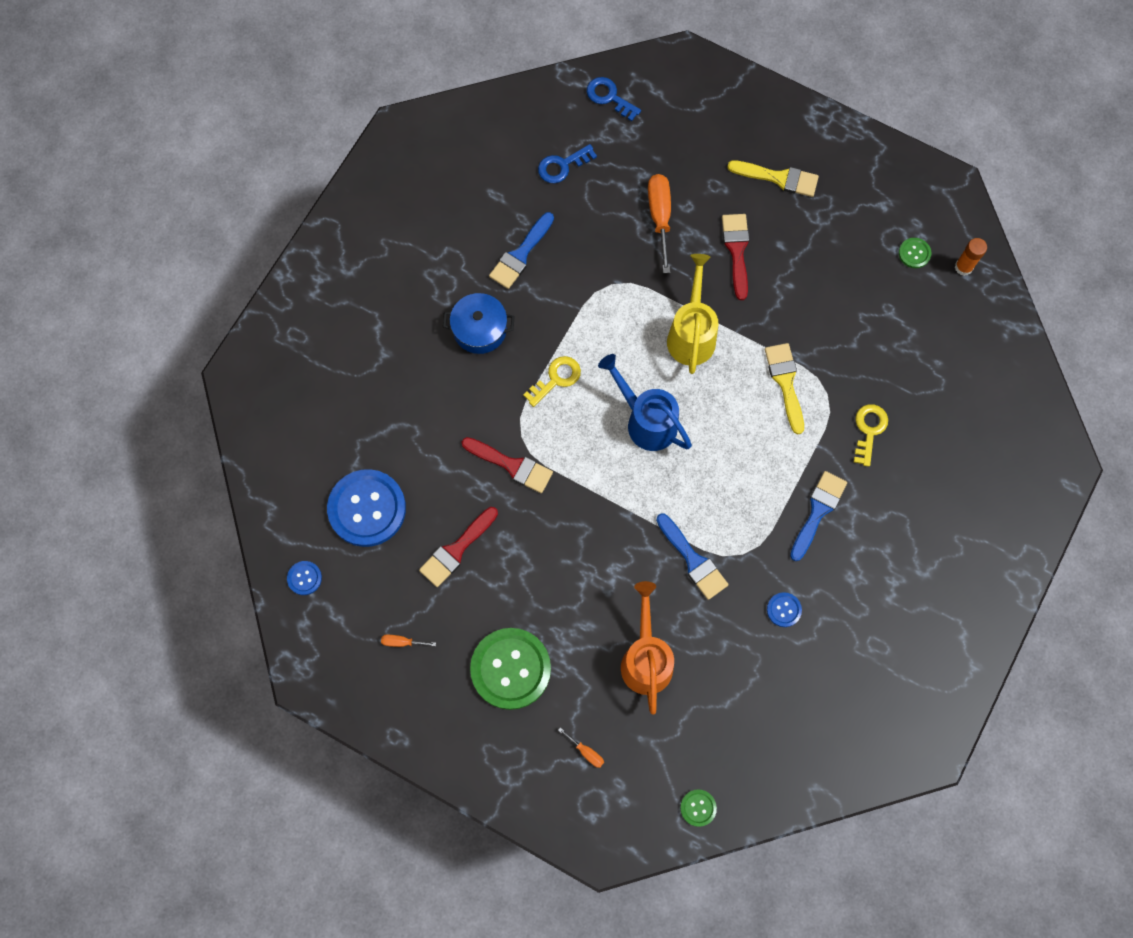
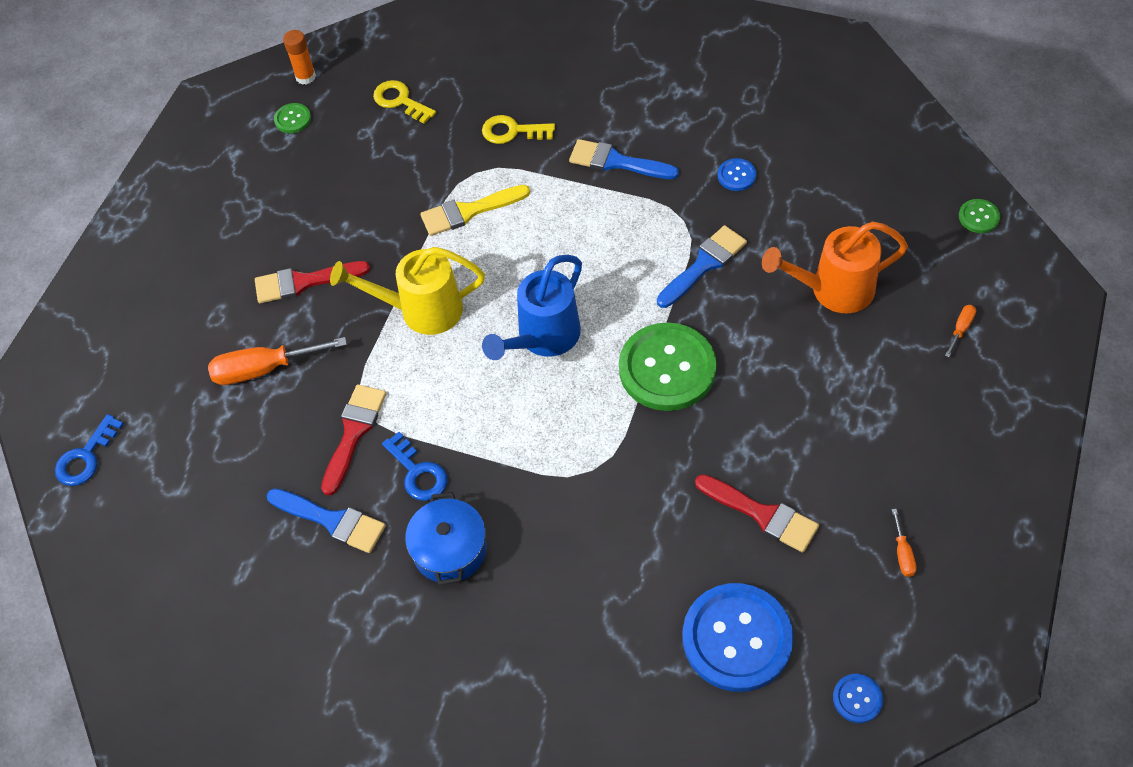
camera: 95 degrees left, 15 degrees down
red brush [462,437,553,493] -> red brush moved to [321,384,386,496]
green button [470,628,551,710] -> green button moved to [619,322,716,411]
yellow key [523,356,581,407] -> yellow key moved to [373,80,436,124]
blue key [538,144,597,183] -> blue key moved to [382,432,447,501]
yellow brush [727,160,819,197] -> none

